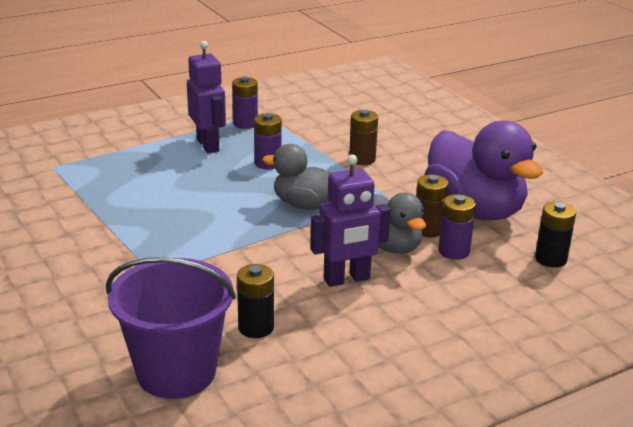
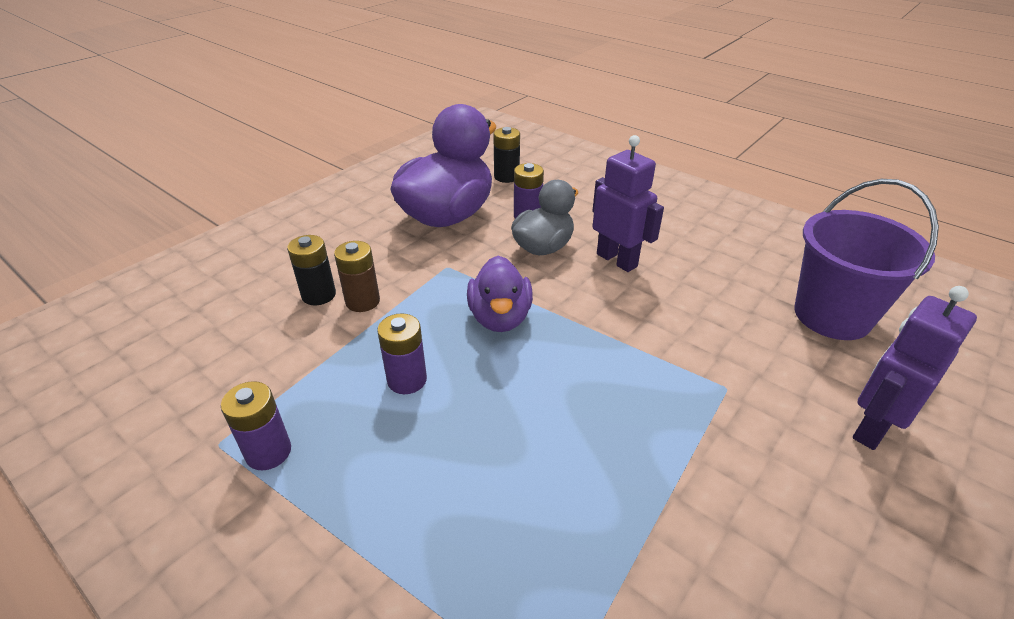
camera: 110 degrees left, 10 degrees up
purple robot [187,41,226,153] -> purple robot moved to [853,286,977,450]
black battery [237,264,274,338] -> black battery moved to [287,235,336,305]
grey duck [262,144,330,210] -> purple duck [467,256,533,332]
brown battery [416,174,449,237] -> none

